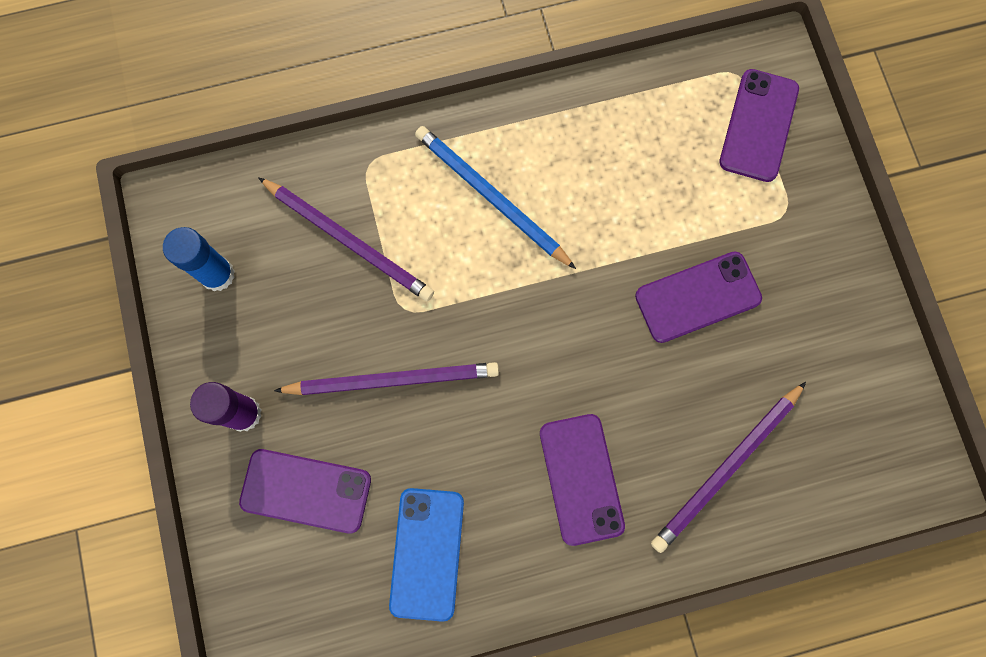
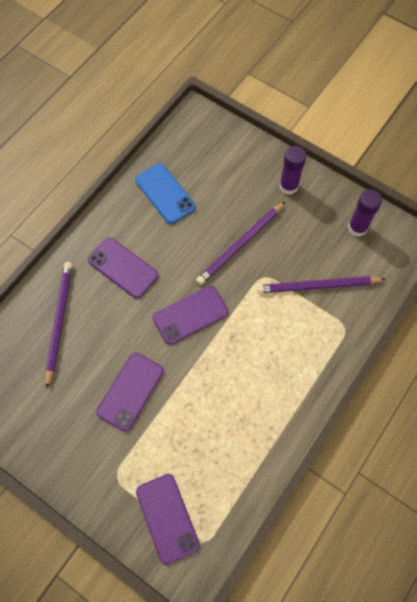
camera: 140 degrees right, 10 degrees down
blue glue stick [163,227,235,291] -> purple glue stick [348,190,382,237]
purple phone [239,449,371,533] -> purple phone moved to [153,286,228,345]
blue pencil [415,126,576,269] -> none

